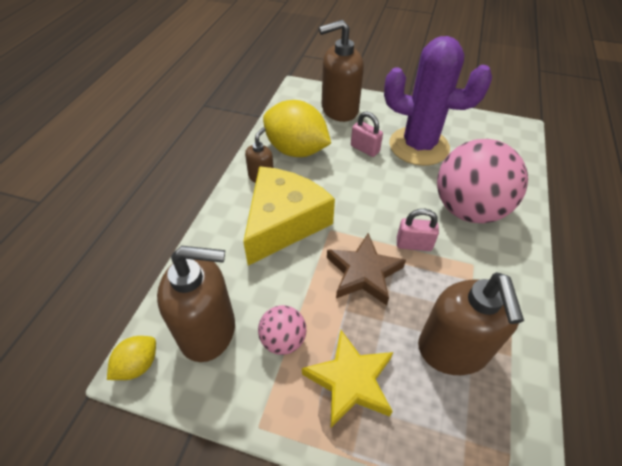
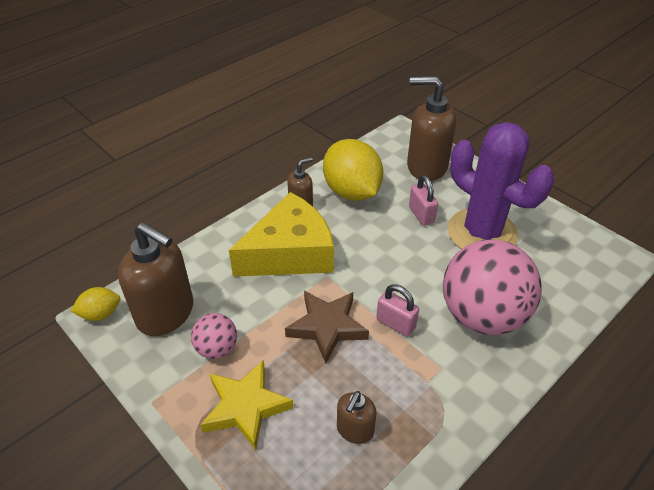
camera: 30 degrees right, 5 degrees down
brown soap dispenser [418,272,524,375] -> brown soap dispenser [337,391,376,444], size x0.51

